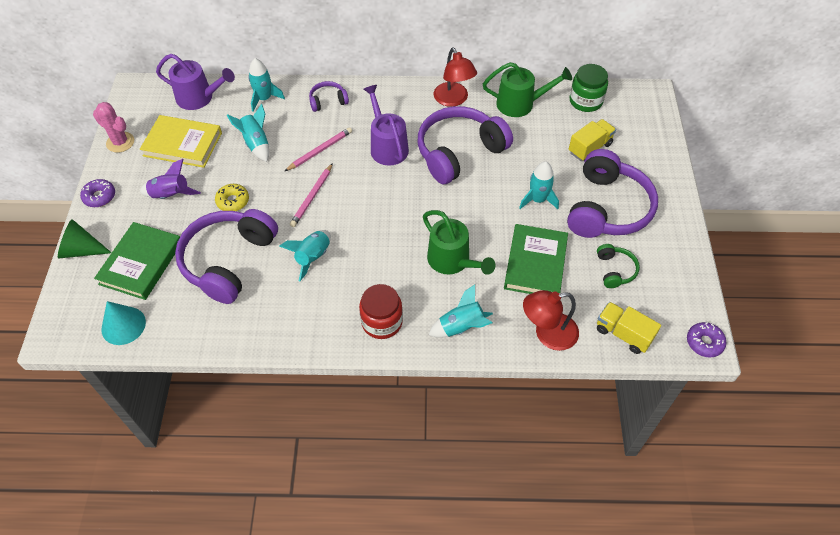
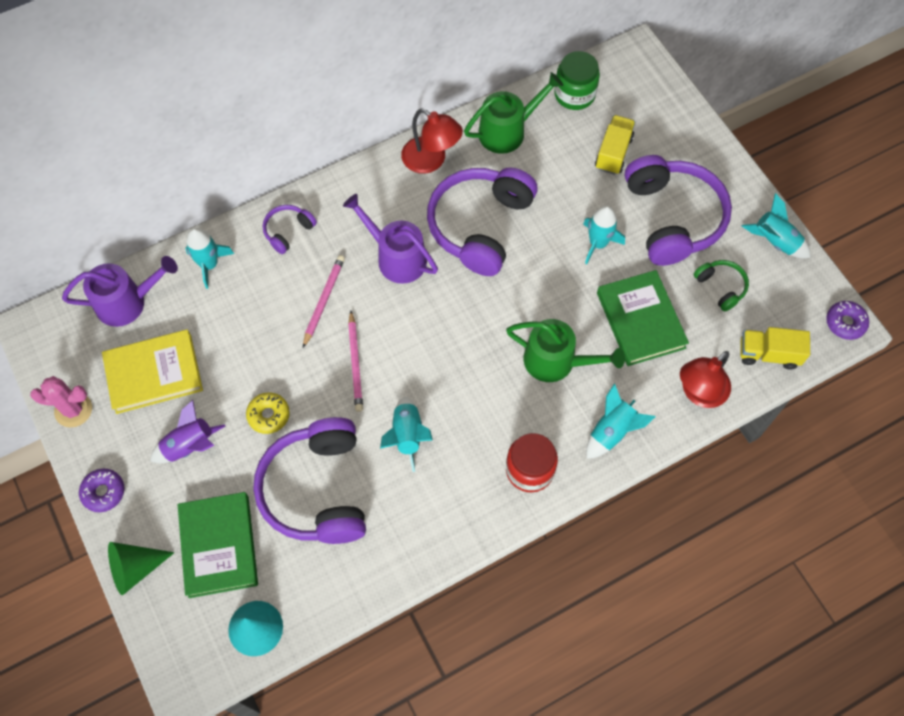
camera: 30 degrees left, 10 degrees up
turquoise rocket [227,104,269,162] -> turquoise rocket moved to [742,193,811,258]

